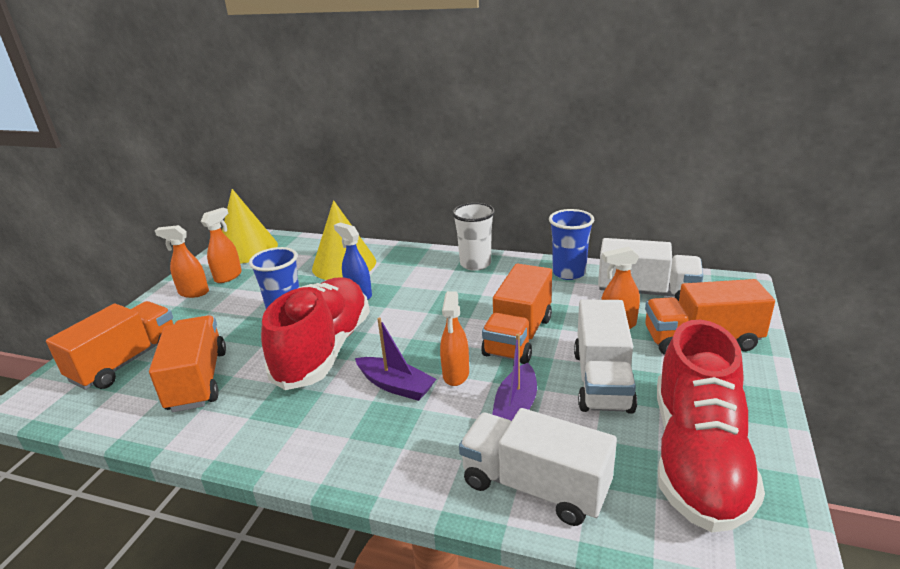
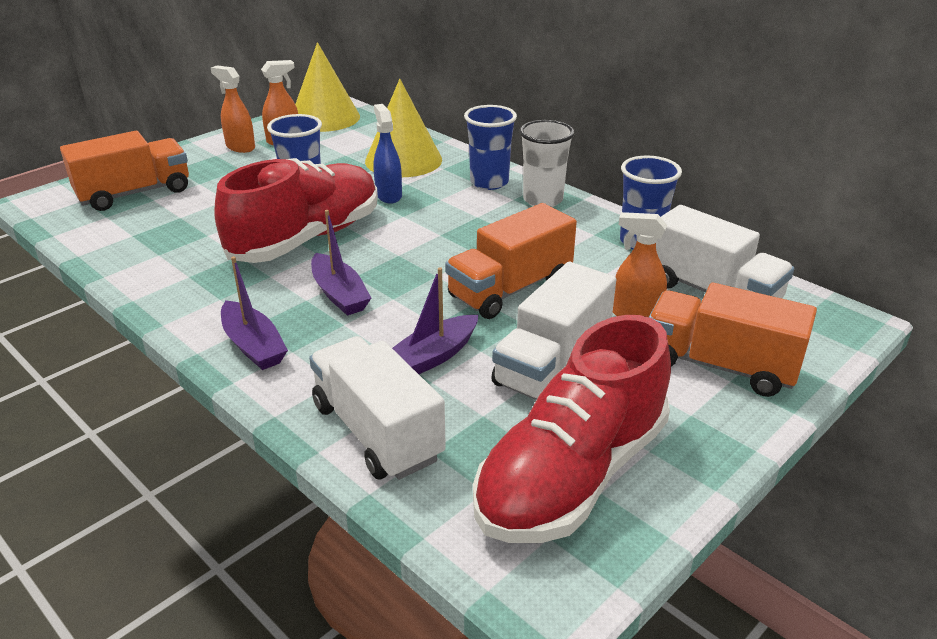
camera: 25 degrees right, 5 degrees up
orange truck [149,315,226,412] -> none
orange spray bottle [440,291,469,386] -> none
none -> purple boat [221,256,288,370]
none -> blue cup [464,105,517,190]

